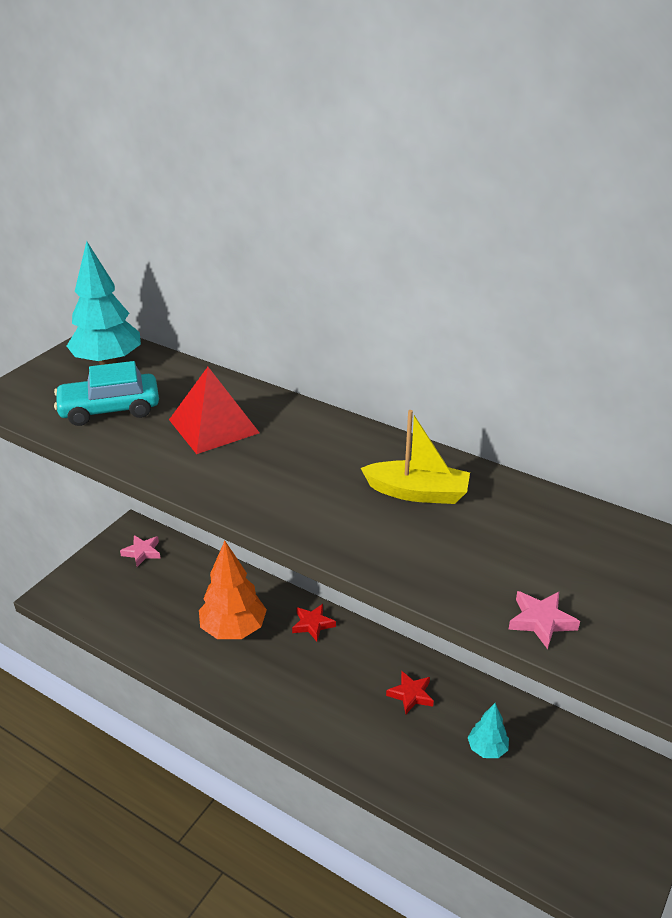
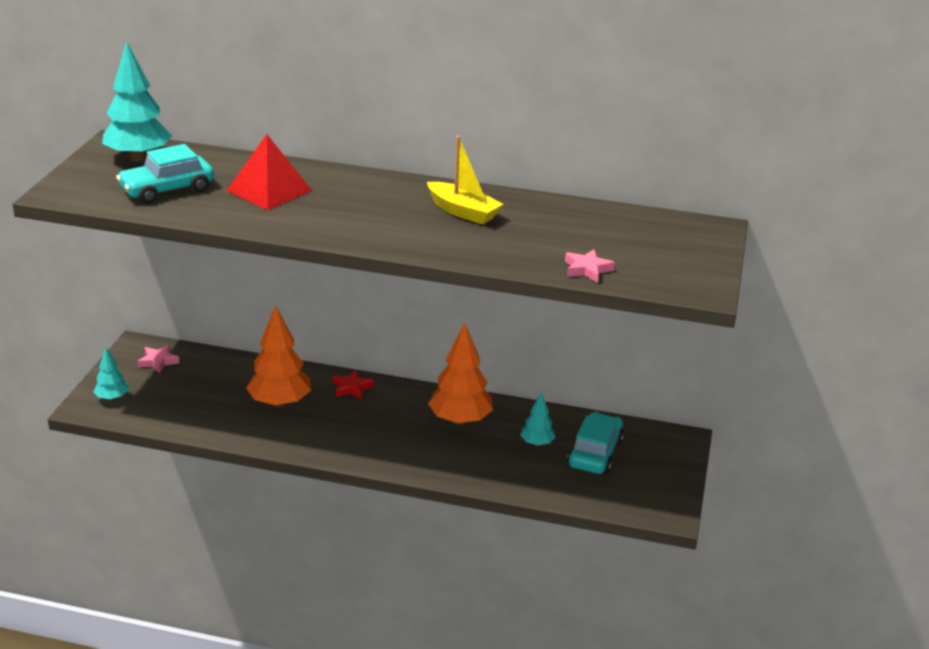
camera: 20 degrees left, 5 degrees down
yellow boat [361,410,470,504] -> yellow boat turned 45 degrees clockwise [427,136,503,224]
red star [386,671,434,714] -> orange tree [428,323,493,425]
none -> turquoise tree [93,348,129,401]
none -> turquoise car [567,412,624,474]

